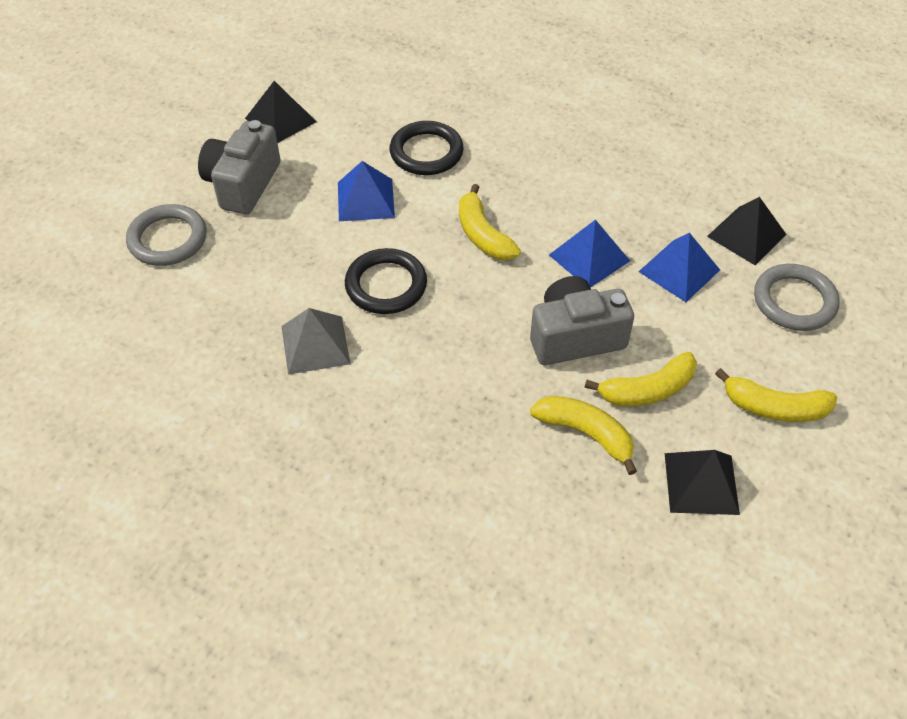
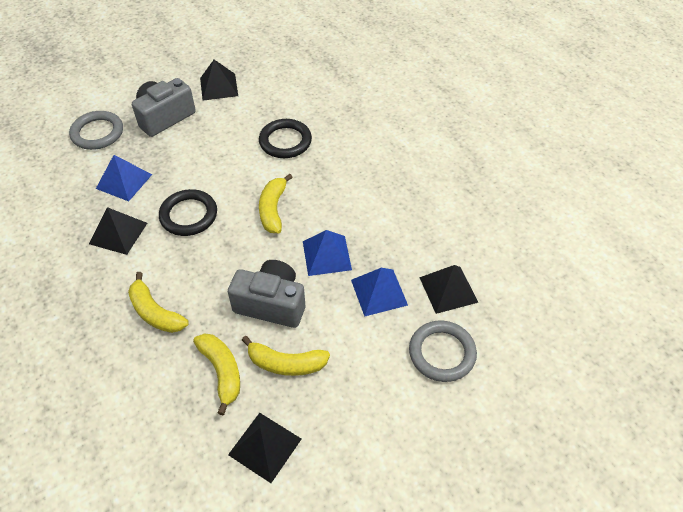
camera: 30 degrees right, 0 degrees up
grey pyramid [281,308,351,375] -> black pyramid [89,207,147,255]
blue pyramid [338,161,395,221] -> blue pyramid moved to [96,155,152,201]
yellow banana [715,368,837,422] -> yellow banana moved to [128,272,189,333]

